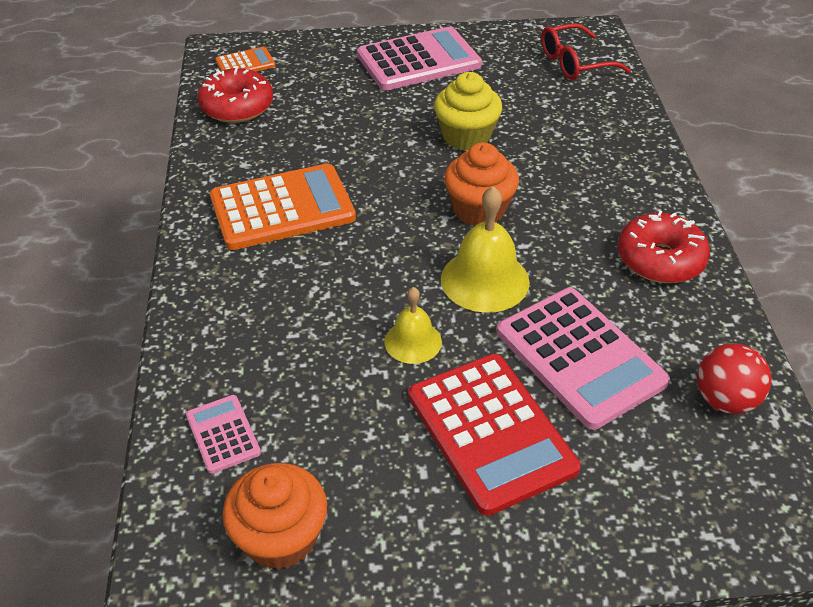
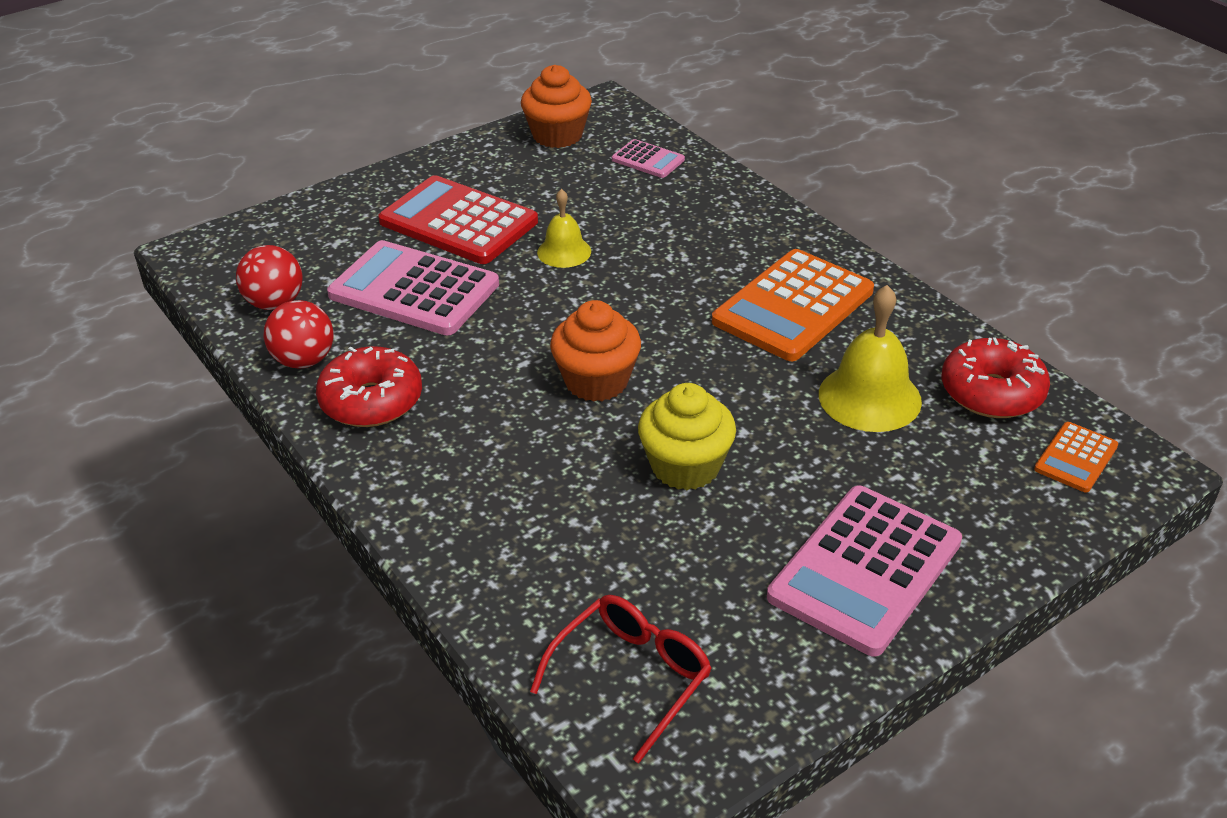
camera: 150 degrees right, 5 degrees down
yellow bell [441,186,530,313] -> yellow bell moved to [819,285,922,432]
none -> red ball [264,300,334,369]

